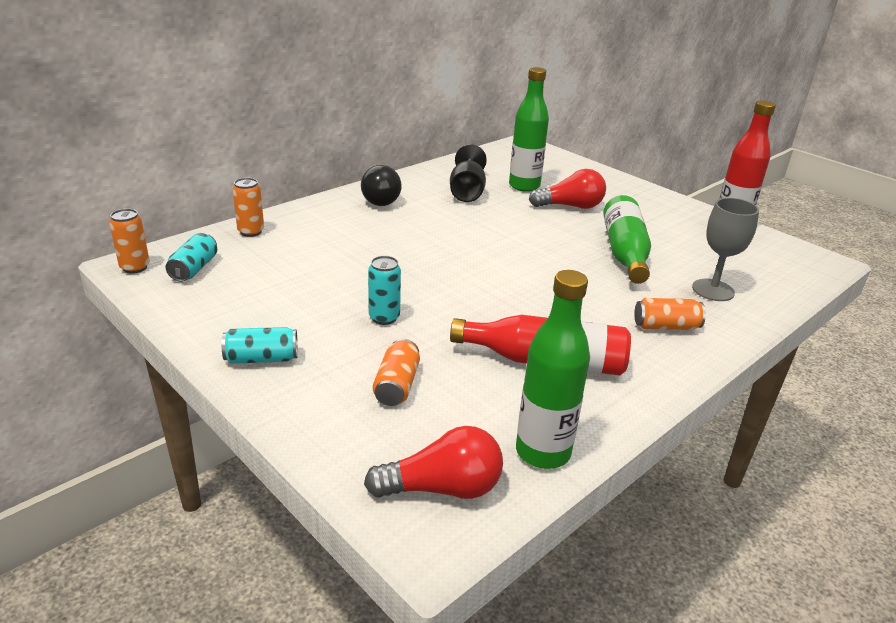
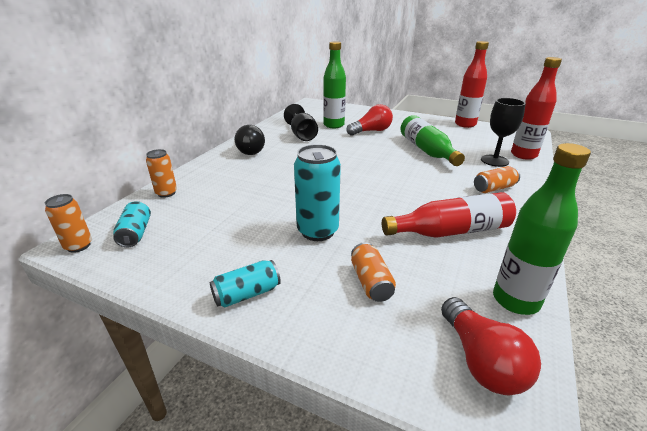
camera: 20 degrees left, 0 degrees up
red light bulb [364,426,503,499] -> red light bulb turned 105 degrees clockwise [441,297,541,395]
turquoise can [368,256,401,325] -> turquoise can [294,144,341,241], size x1.68
grey goblet [692,198,759,301] -> black goblet [481,98,526,167]
none -> red bottle [511,57,562,160]

